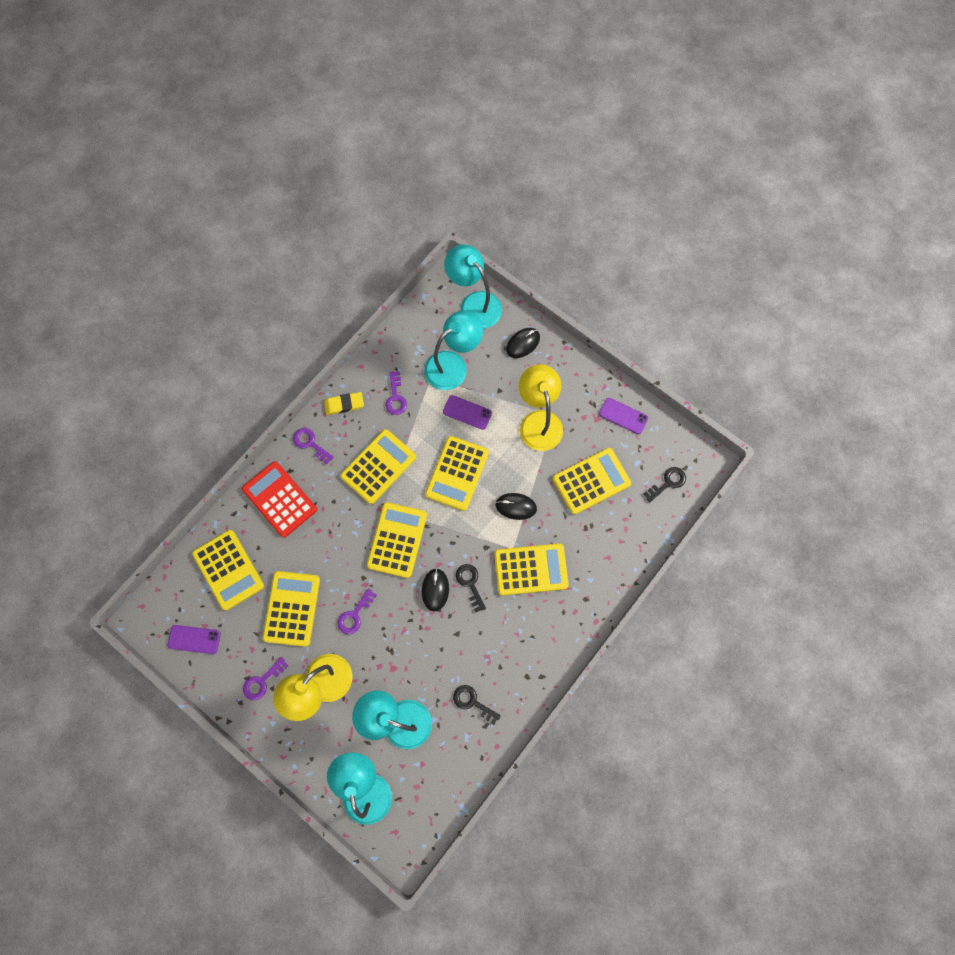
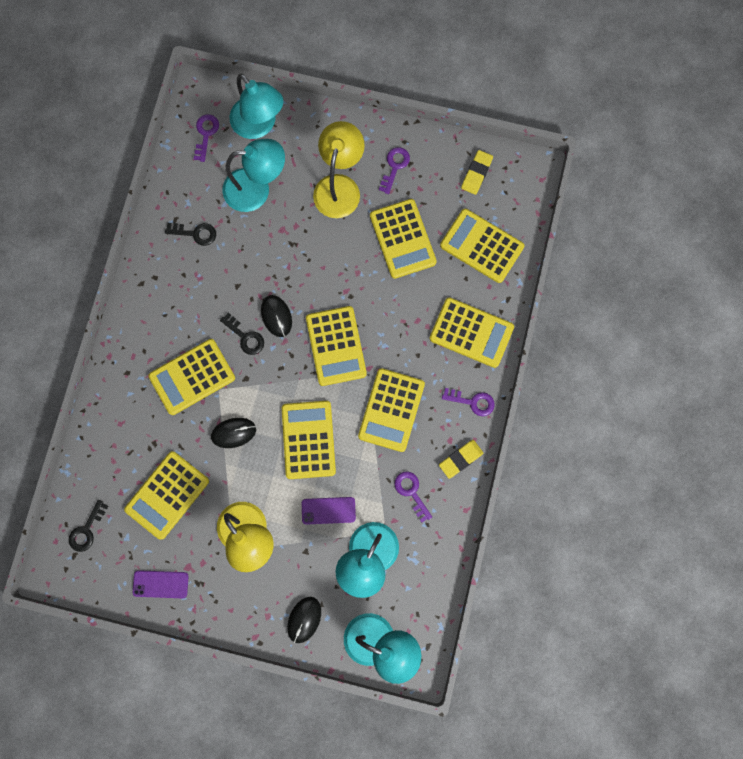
camera: 155 degrees right, 5 degrees up
purple phone [167,625,221,654] -> yellow eraser [461,150,493,195]
red calculator [242,461,317,538] -> yellow calculator [430,297,514,368]
purple key [337,588,377,634] -> purple key moved to [194,114,219,162]

